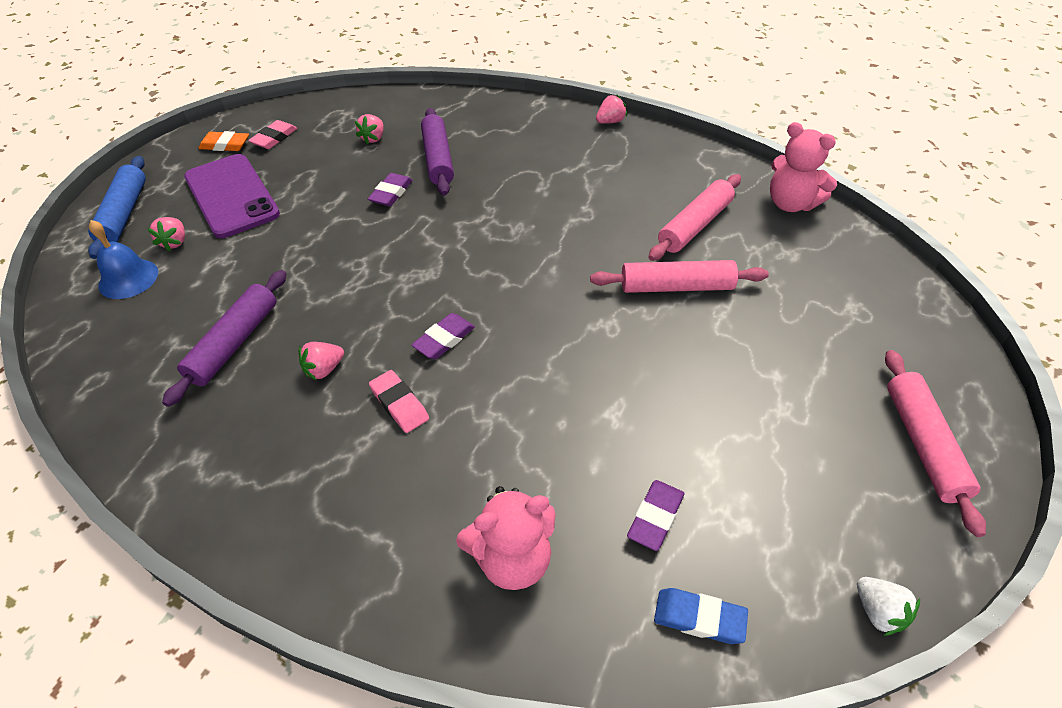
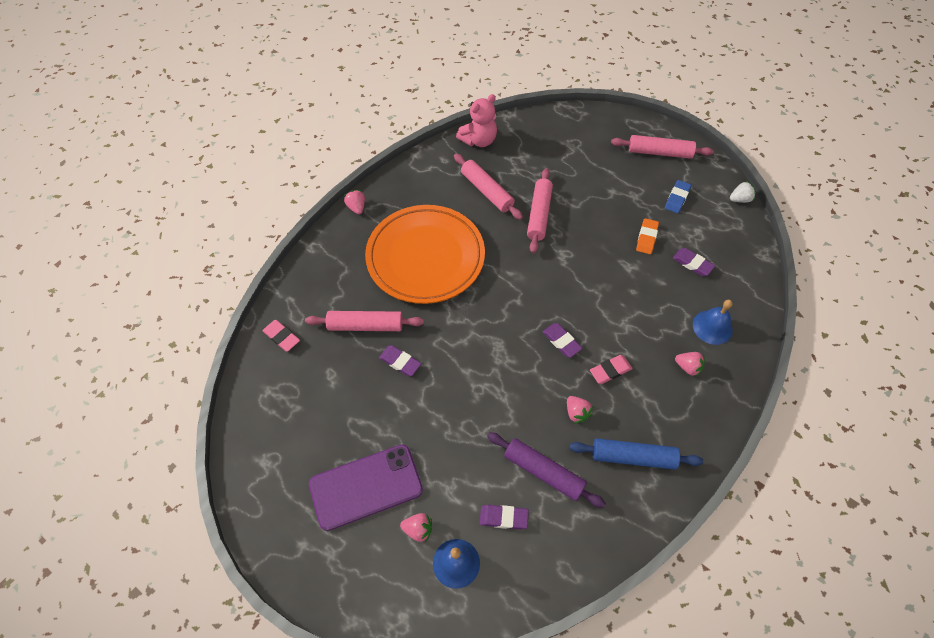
camera: 80 degrees left, 10 degrees up
blue rolling pin [88,156,146,259] -> blue rolling pin moved to [569,438,703,470]
orange eraser [198,131,249,151] -> orange eraser moved to [636,218,659,254]
pink eraser [248,120,297,149] -> pink eraser moved to [262,320,300,351]
pink strawberry [355,114,384,145] -> pink strawberry moved to [675,352,705,377]
purple rolling pin [421,108,454,196] -> pink rolling pin [305,311,424,331]
pink teddy bear [456,486,556,590] -> blue bell [693,300,733,345]
blue eraser [654,588,748,644] -> blue eraser moved to [665,180,691,213]
none -> orange plate [365,205,485,304]
none -> purple eraser [479,505,529,530]

